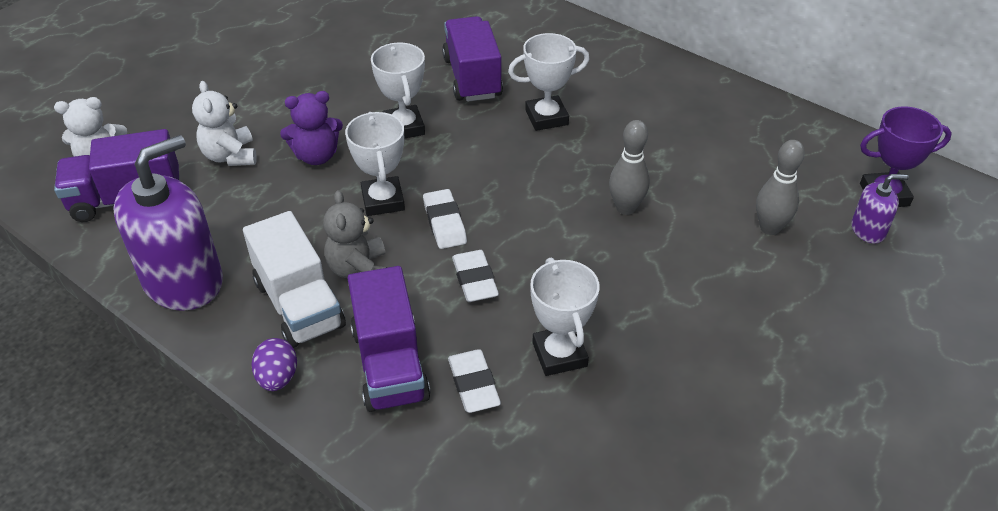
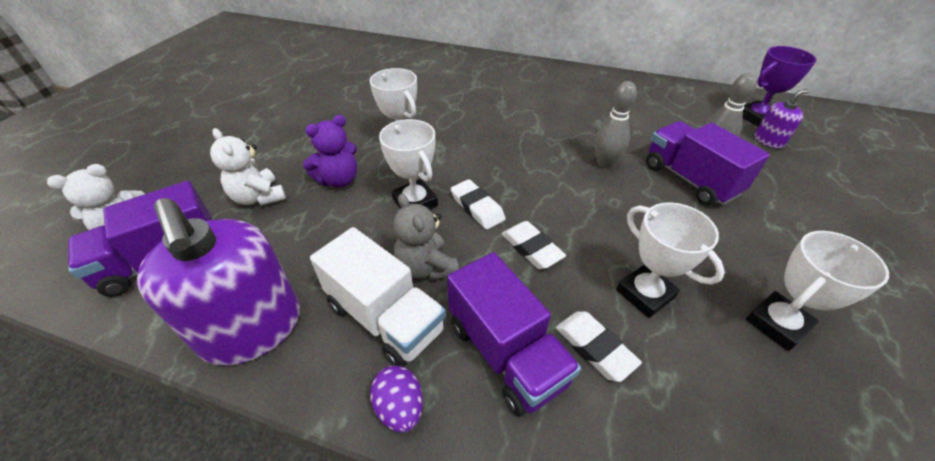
camera: 20 degrees left, 0 degrees up
purple soap dispenser [113,135,223,311] -> purple soap dispenser turned 120 degrees clockwise [137,198,300,366]
purple truck [442,16,503,102] -> purple truck moved to [646,121,770,206]
white trophy [508,33,589,131] -> white trophy moved to [746,231,889,351]

